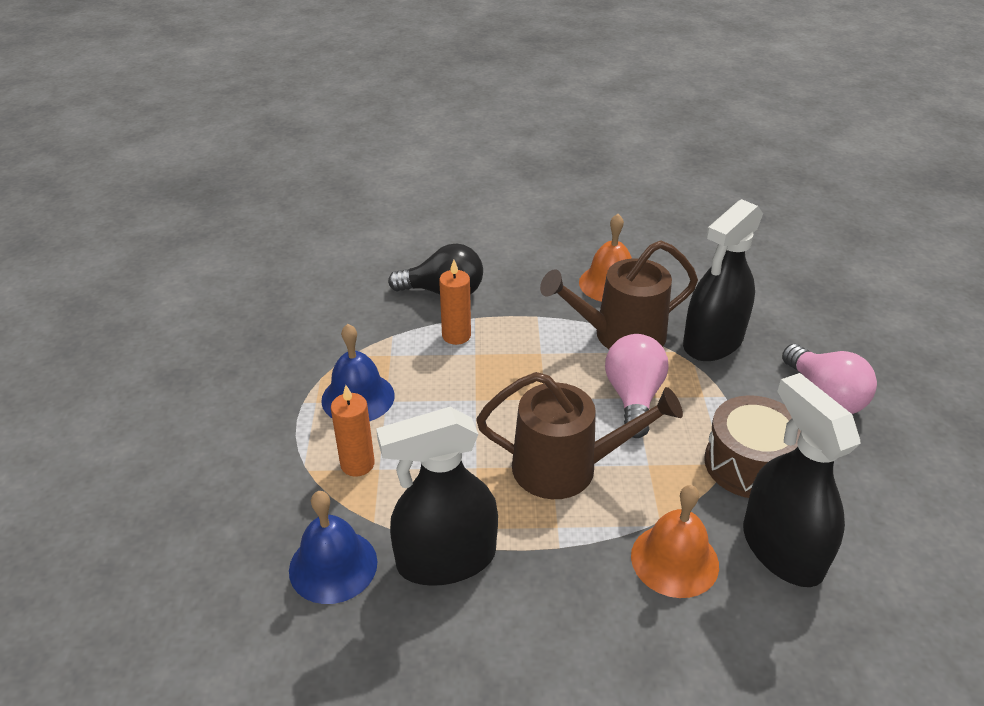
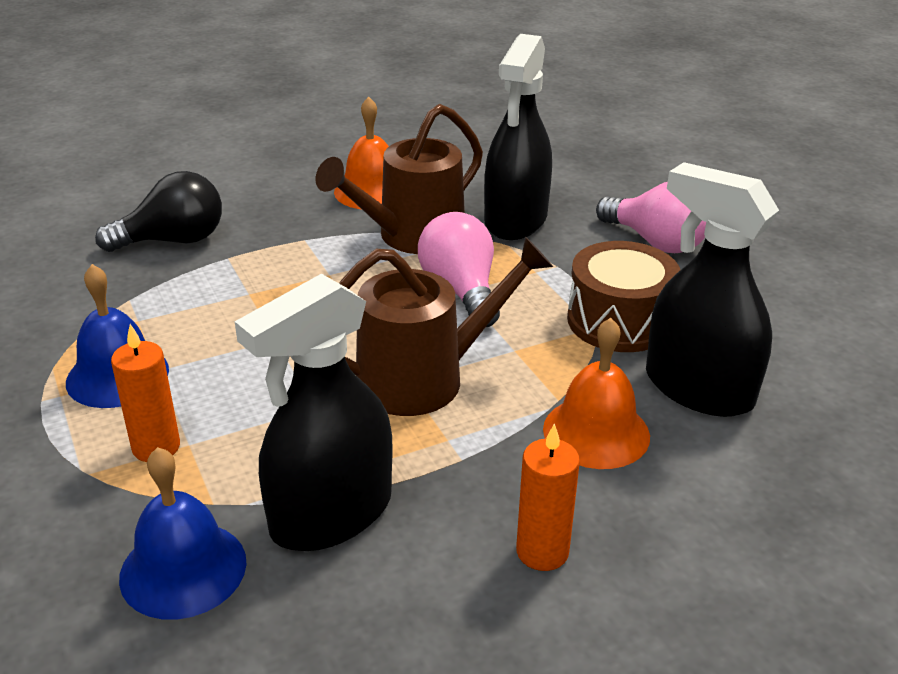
camera: 25 degrees left, 5 degrees down
orange candle [439,260,471,345] -> orange candle moved to [516,423,580,571]

